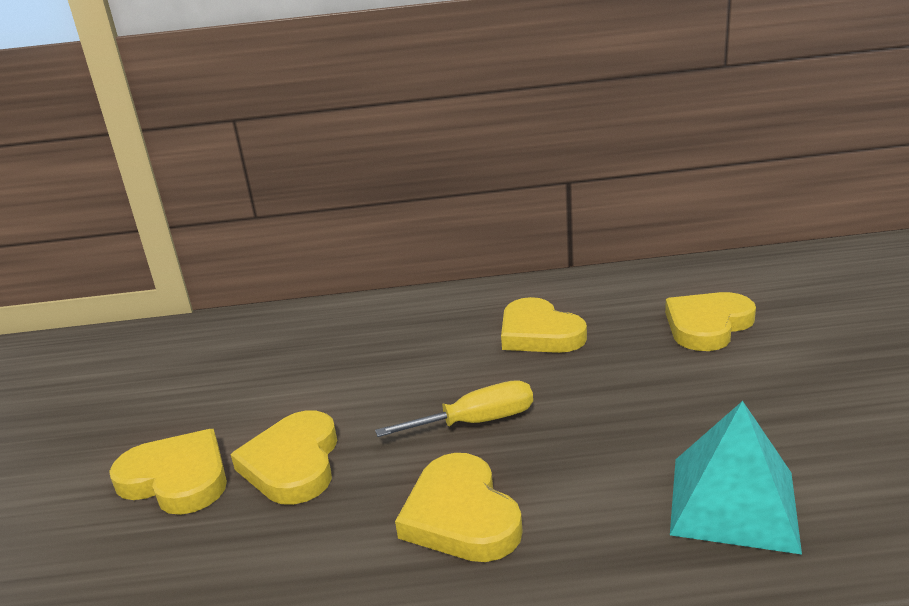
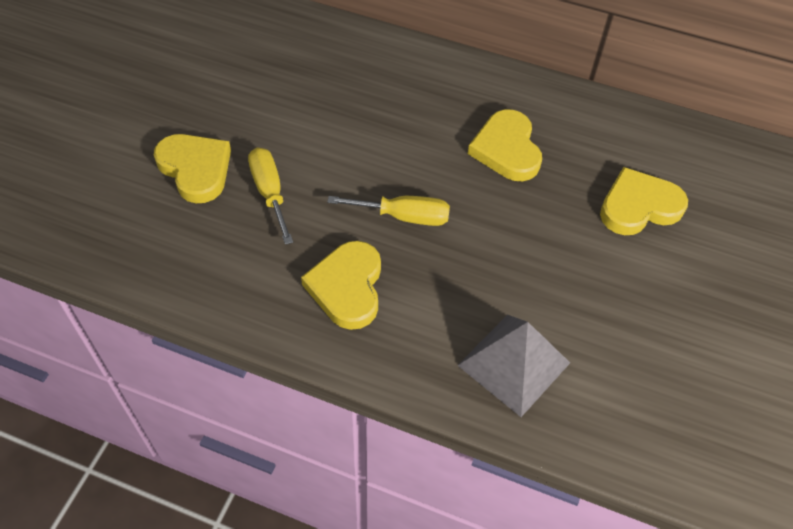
camera: 20 degrees right, 30 degrees up
yellow heart [230,410,337,505] -> yellow screwdriver [248,147,293,245]
turquoise pyramid [670,401,802,555] -> grey pyramid [457,315,570,417]

